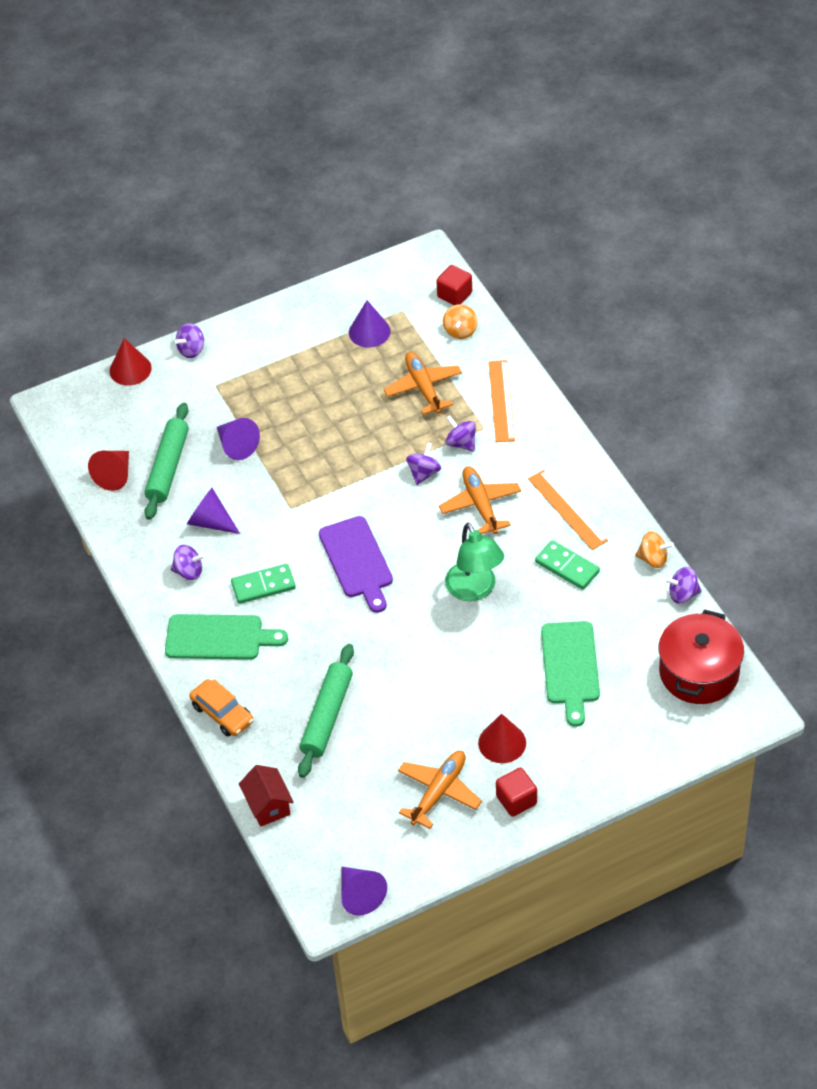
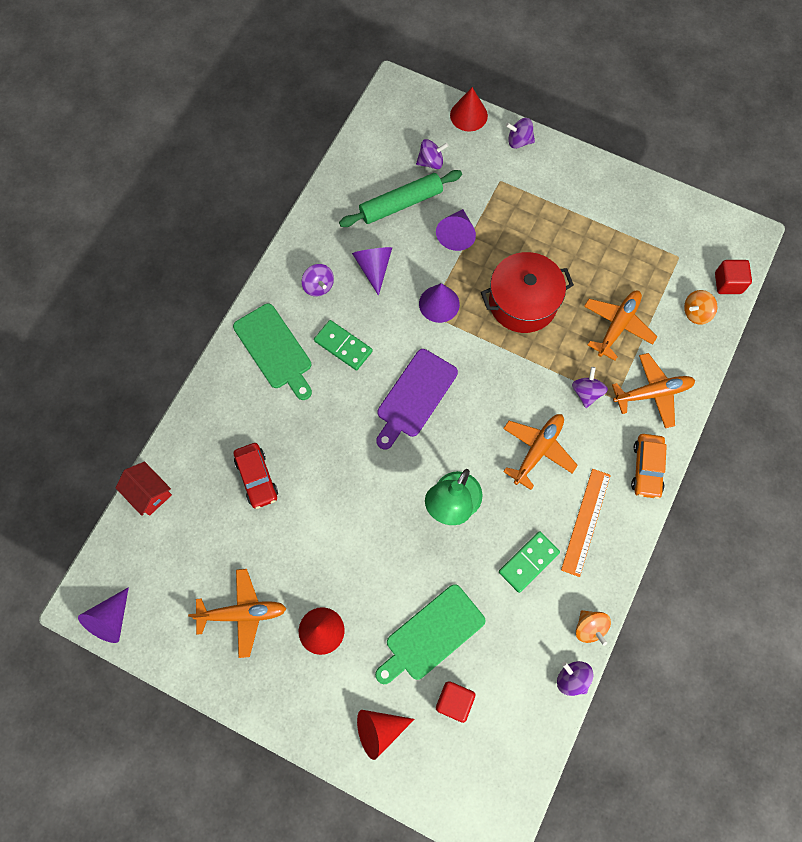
camera: 50 degrees right, 20 degrees up
red cone [88,451,129,491] -> red cone moved to [357,710,415,760]
orange car [189,679,254,736] -> orange car moved to [631,434,667,499]
red house [239,765,294,827] -> red house turned 75 degrees counterclockwise [116,462,172,516]
green rolling pin [298,644,354,778] -> red car [234,443,278,509]
purple cone [349,300,391,348] -> purple cone moved to [419,283,460,323]
purple spinning top [406,442,441,485] -> purple spinning top moved to [416,139,449,169]
orange ruler [489,360,515,442] -> orange plane [612,353,695,428]
red cube [496,768,537,817] -> red cube moved to [436,681,475,723]
green domino [535,540,600,590] -> green domino turned 45 degrees clockwise [499,531,560,593]
red pot [659,609,744,704] -> red pot moved to [481,252,574,333]

